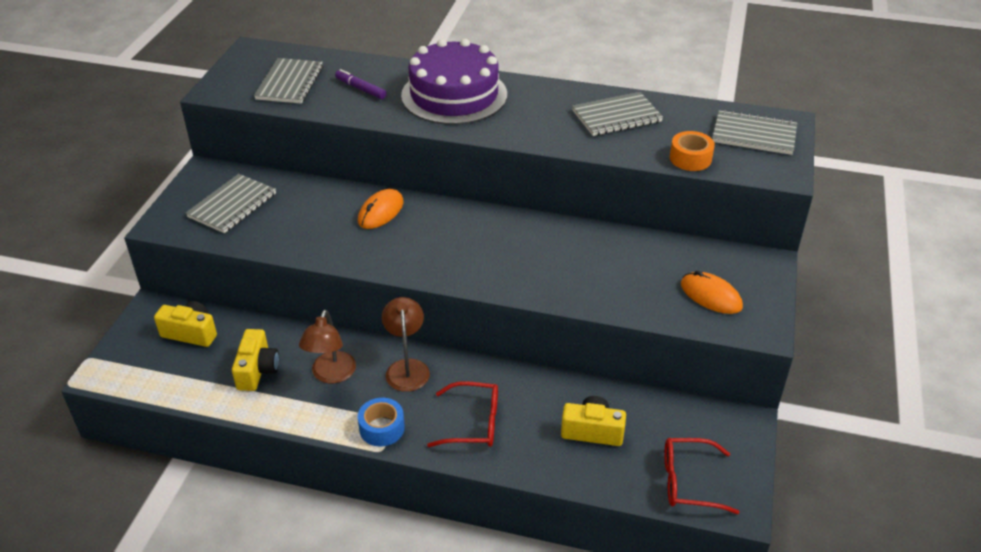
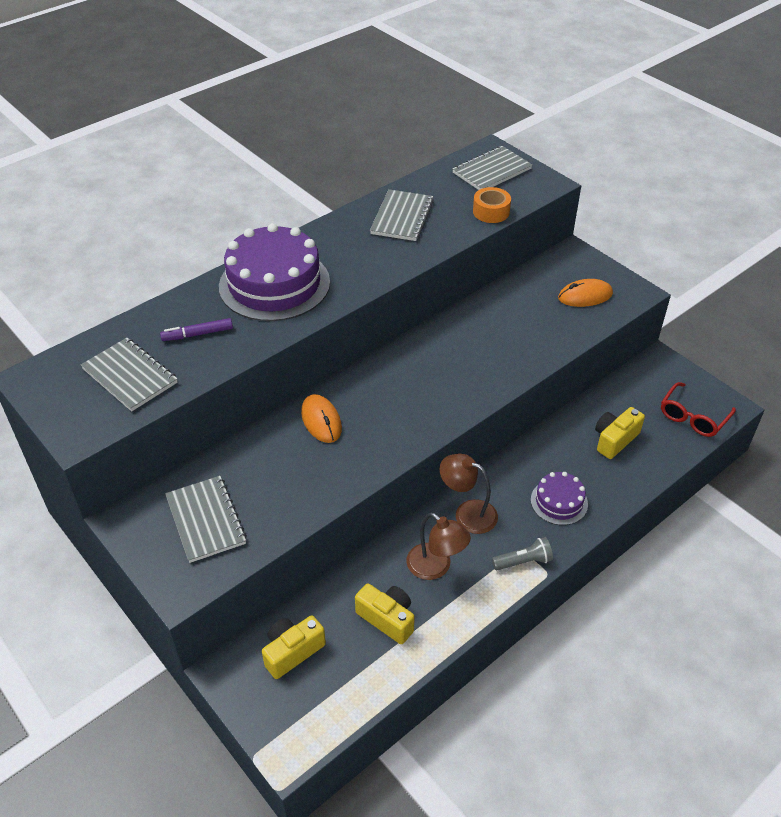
camera: 55 degrees left, 5 degrees up
blue tape [358,398,405,446] -> grey flashlight [492,537,553,570]
red glasses [427,381,498,447] -> purple cake [531,472,588,525]

